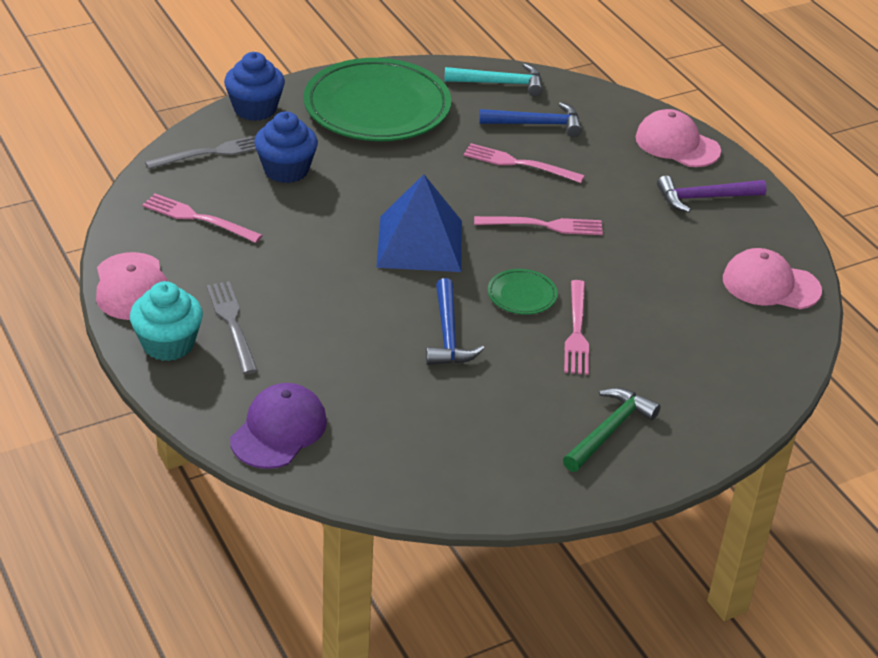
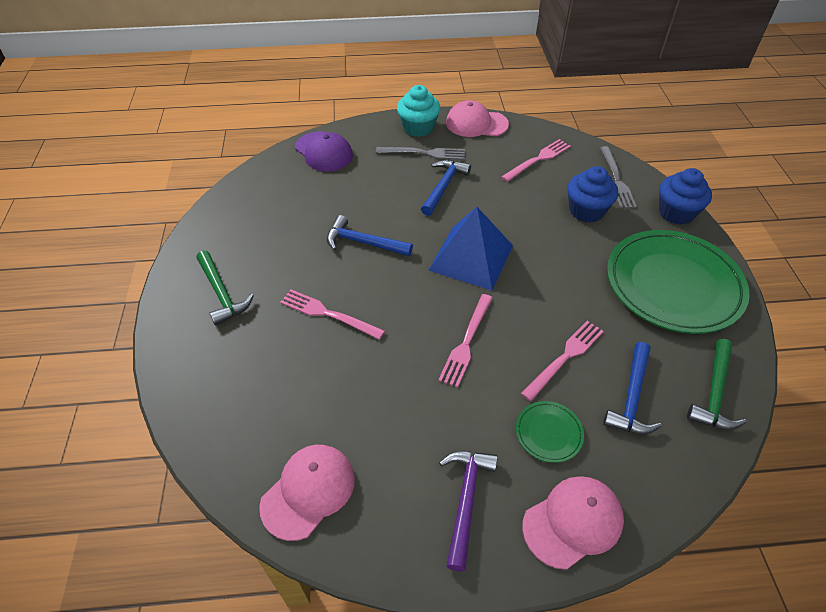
camera: 115 degrees right, 10 degrees up
turquoise hammer [444,63,542,96] -> green hammer [687,339,747,430]
green plate [488,269,558,314] -> green plate moved to [516,401,584,463]
none -> blue hammer [421,160,471,216]

